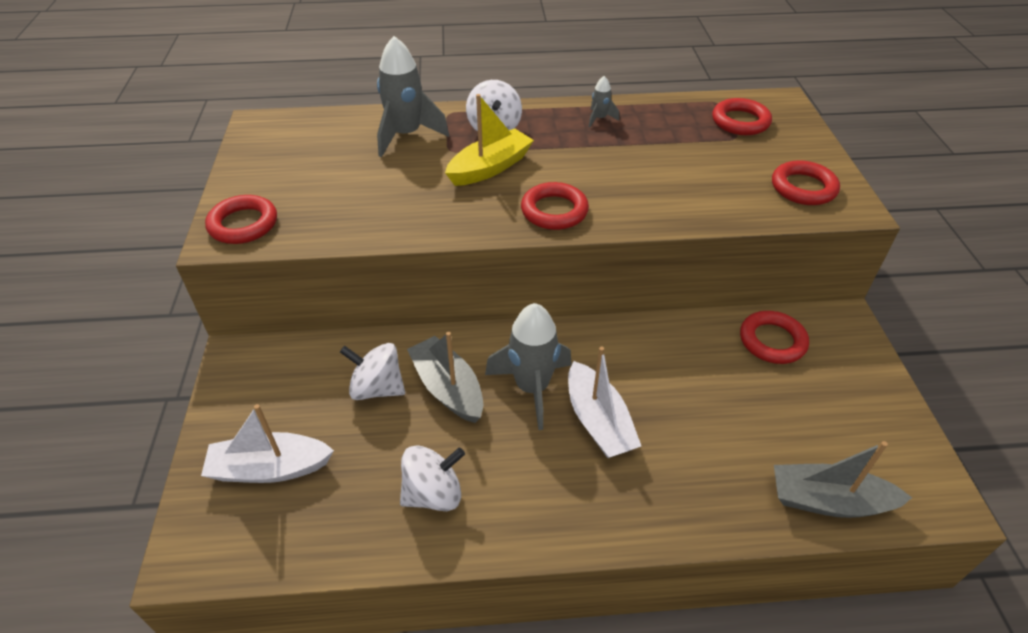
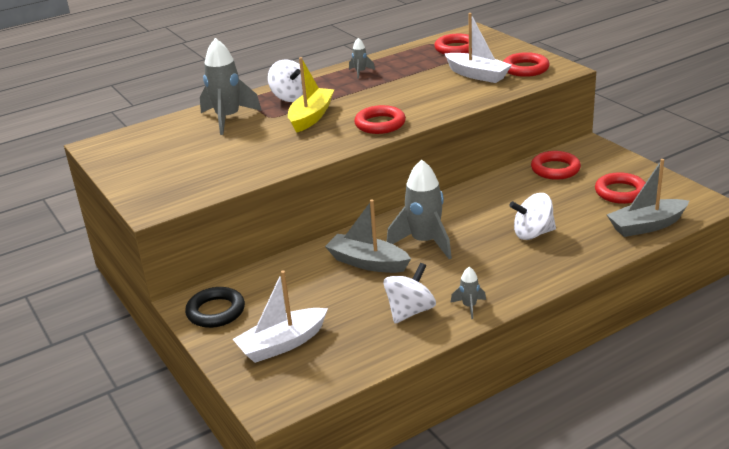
camera: 25 degrees left, 15 degrees down
red ring [205,195,277,244] -> red ring moved to [595,172,646,204]
white spinning top [340,343,405,400] -> white spinning top moved to [509,193,556,240]
white boat [568,346,641,458] -> white boat moved to [444,13,512,83]
none -> black ring [185,287,245,328]
none -> grey rocket [451,267,486,319]

